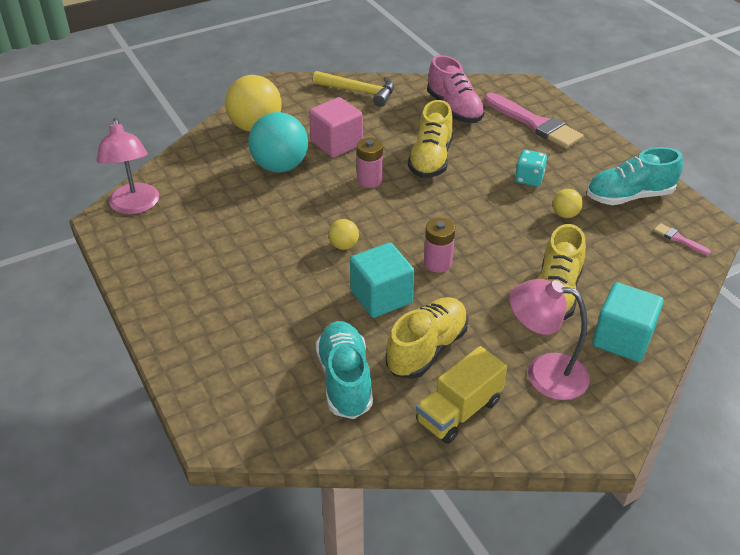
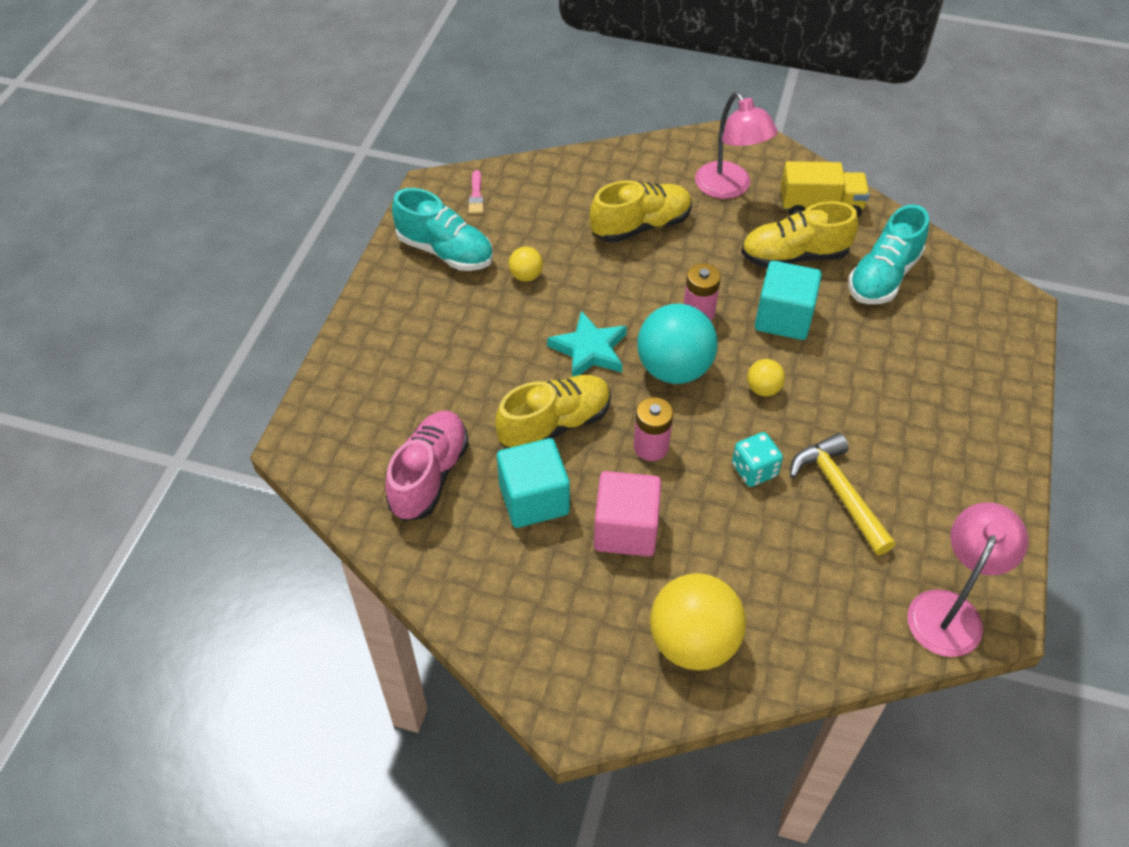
camera: 135 degrees left, 10 degrees up
turquoise ball [248,112,308,172] -> turquoise ball moved to [637,304,718,384]
yellow hammer [313,71,394,107] -> yellow hammer moved to [790,433,895,555]
pink brush [484,93,583,149] -> none
turquoise dice [515,150,547,187] -> turquoise dice moved to [732,432,783,487]
turquoise cube [592,282,664,362] -> turquoise cube moved to [497,438,570,528]
none -> turquoise star [547,311,627,377]

